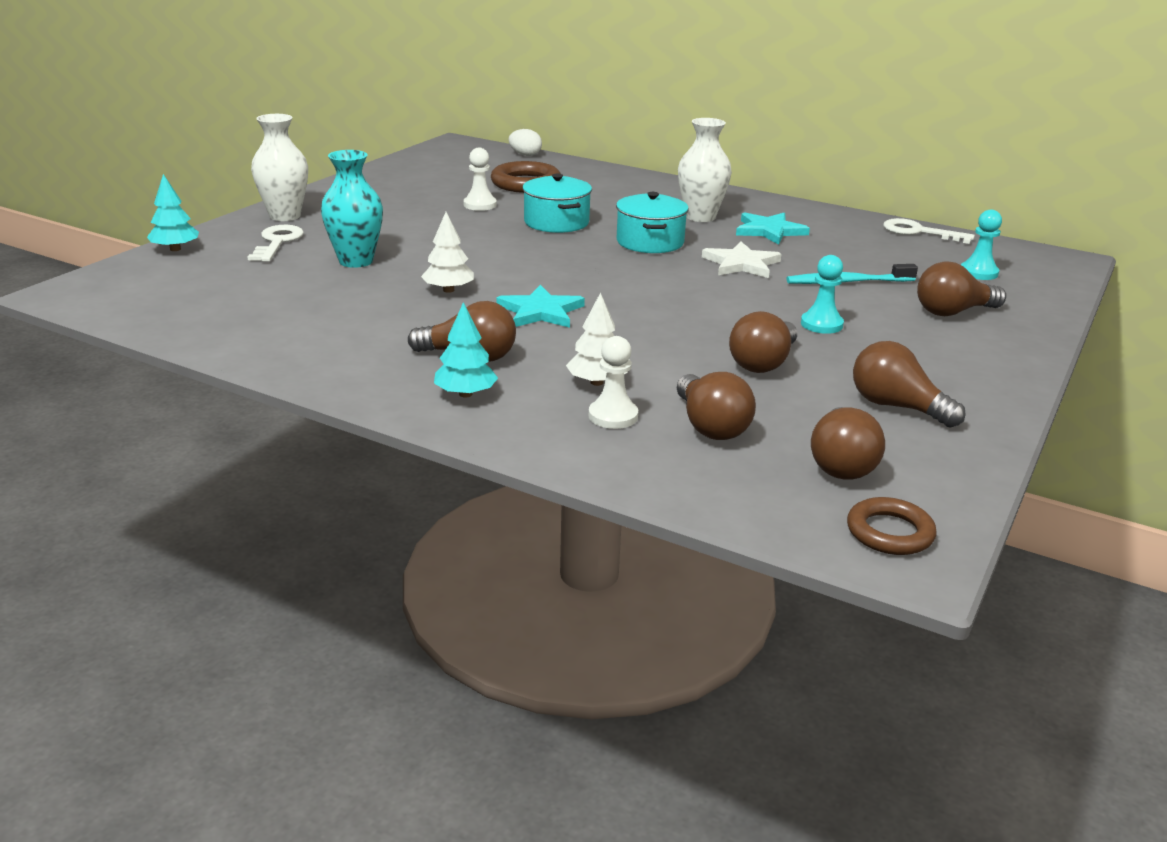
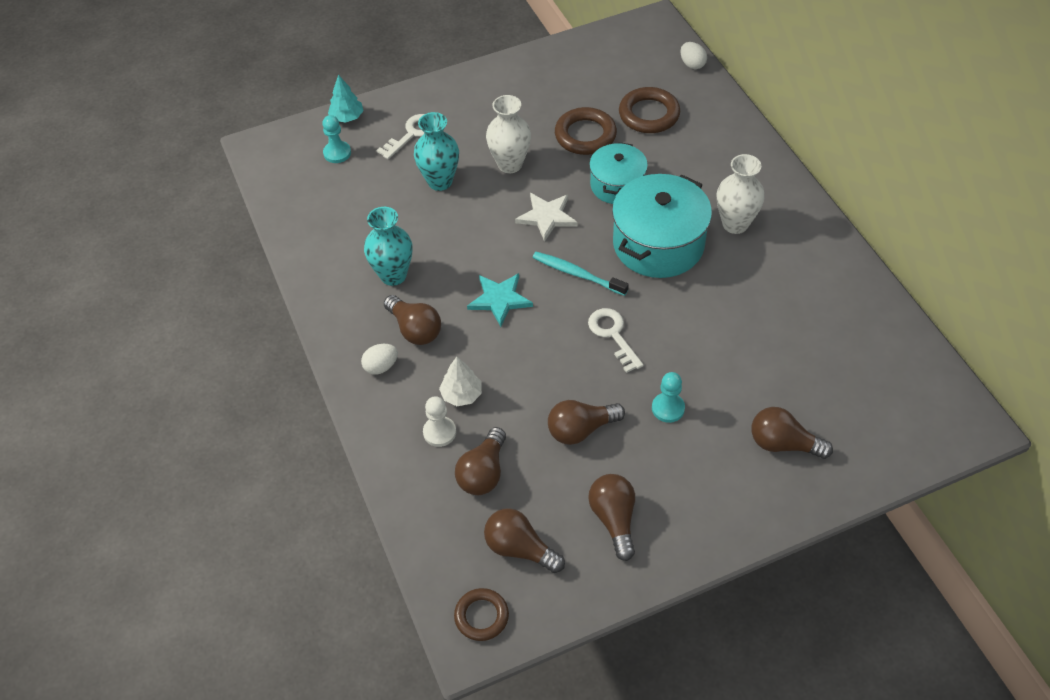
camera: 40 degrees right, 25 degrees up
white vase [251,114,308,221] -> white vase moved to [486,95,531,173]
white tree [421,212,474,293] -> none
turquoise tree [434,302,498,397] -> white egg [361,344,398,375]
white pawn [463,148,497,211] -> brown ring [555,107,617,155]
turquoise pot [616,192,689,253] -> turquoise pot [612,174,712,278], size x1.62
white star [702,241,782,278] -> white star moved to [515,193,578,242]
turquoise star [736,212,810,245] -> none
turquoise toothbrush [786,264,918,284] -> turquoise toothbrush moved to [532,252,629,296]
brown light bulb [811,407,885,480] -> brown light bulb turned 75 degrees clockwise [484,508,565,573]
white key [883,218,975,244] -> white key moved to [588,308,643,373]
turquoise pawn [961,210,1002,280] -> turquoise pawn moved to [322,115,351,163]
none -> turquoise vase [364,207,413,286]

